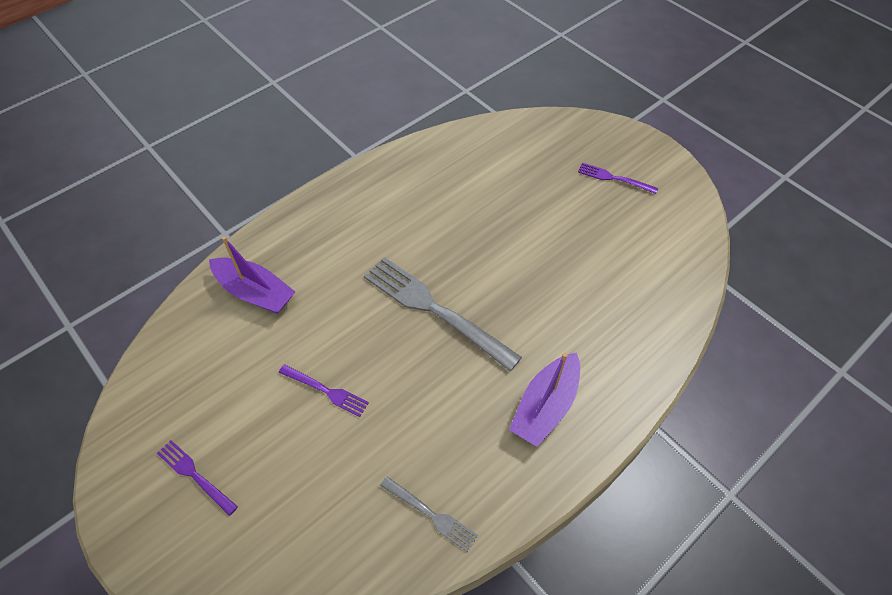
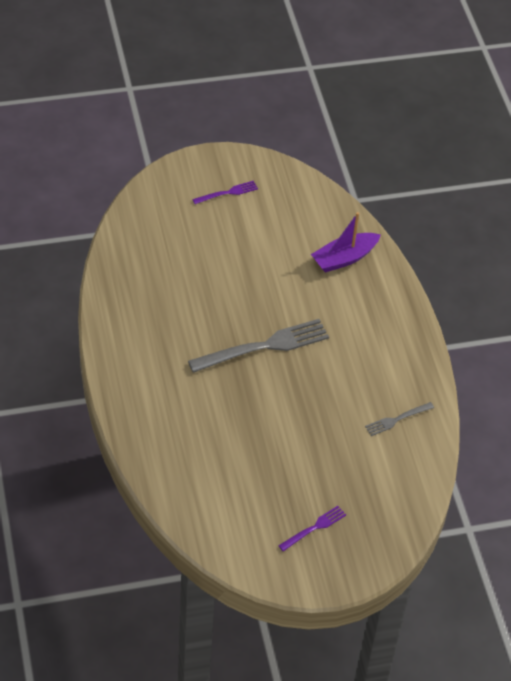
camera: 115 degrees right, 5 degrees down
purple fork [279,364,369,417] -> none
grey fork [380,477,478,552] -> grey fork moved to [365,402,434,436]
purple boat [509,352,580,447] -> none

